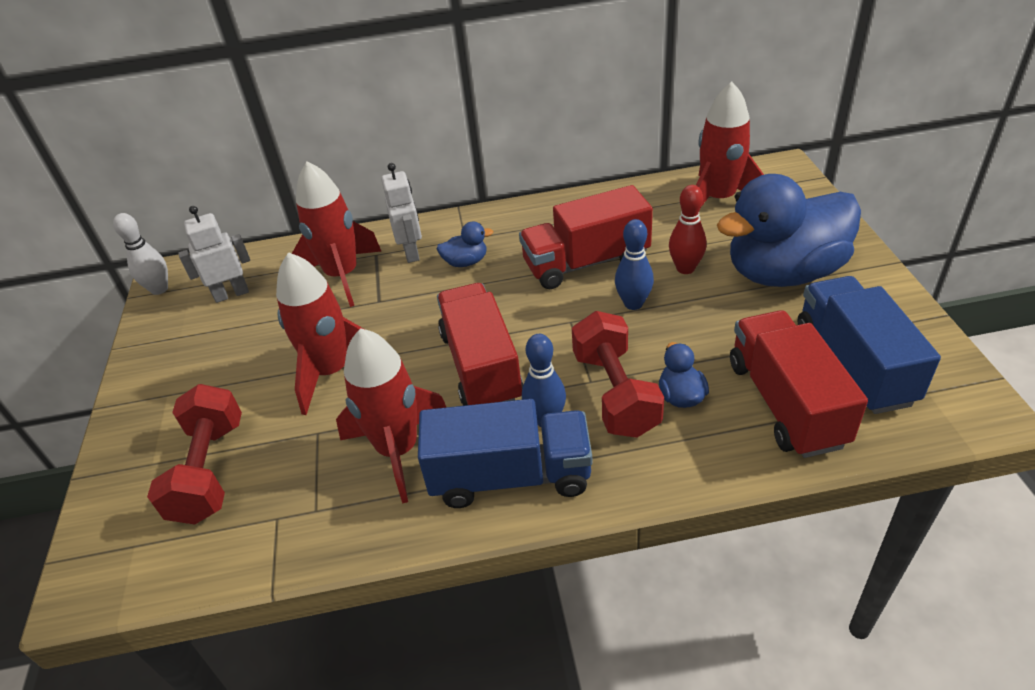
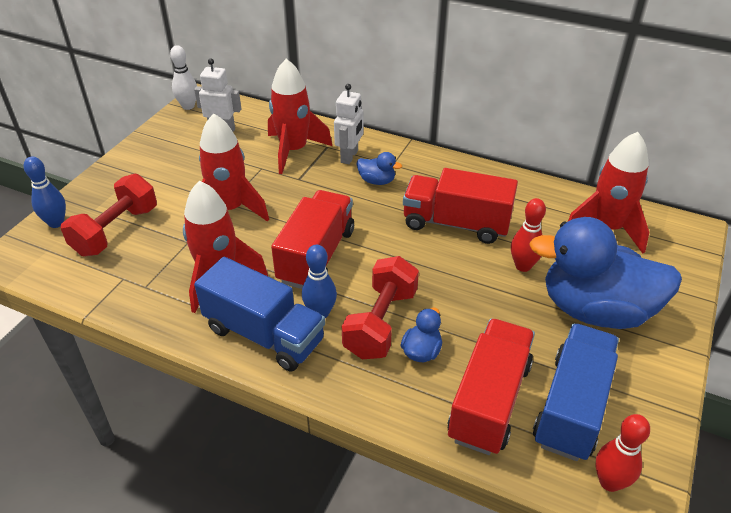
camera: 30 degrees right, 0 degrees up
blue bowling pin [615,219,654,310] -> blue bowling pin moved to [24,156,66,228]
none -> red bowling pin [596,414,650,492]

